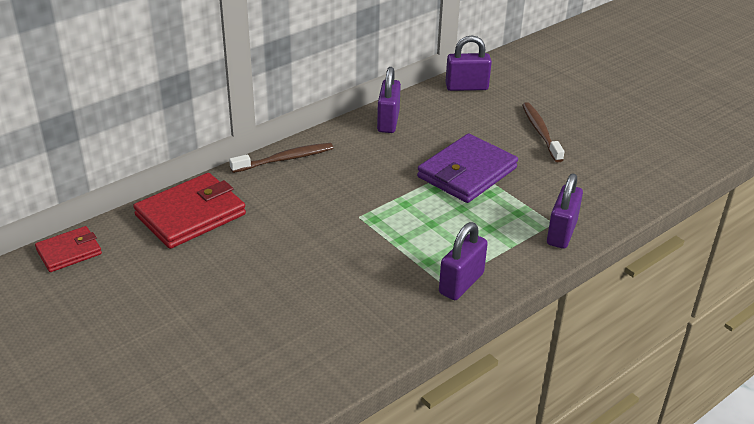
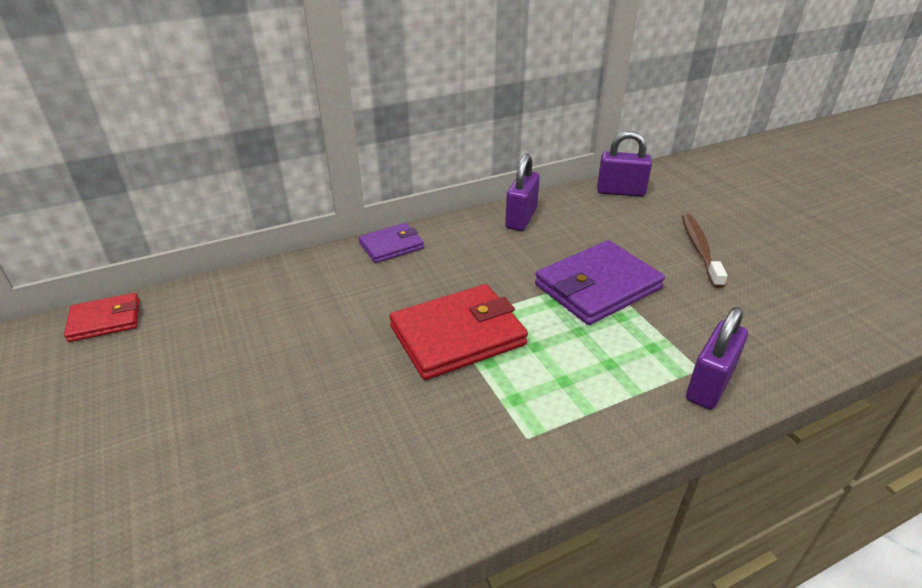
camera: 15 degrees right, 0 degrees up
red wallet [133,173,246,249] -> red wallet moved to [390,284,528,380]
brown toothbrush [229,143,333,173] -> purple wallet [359,223,424,263]
purple padlock [439,222,488,300] -> none

